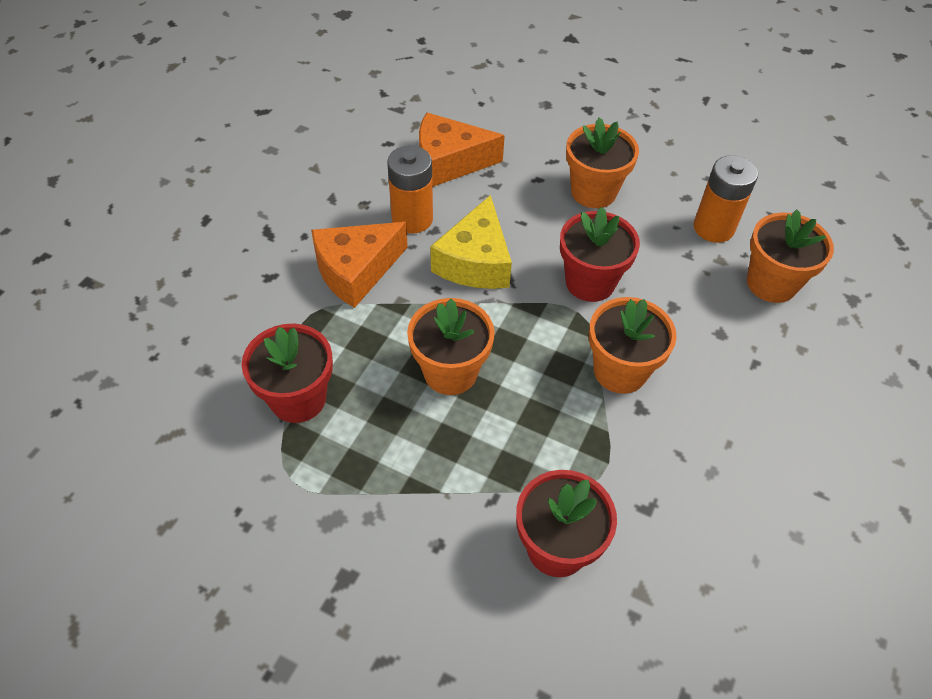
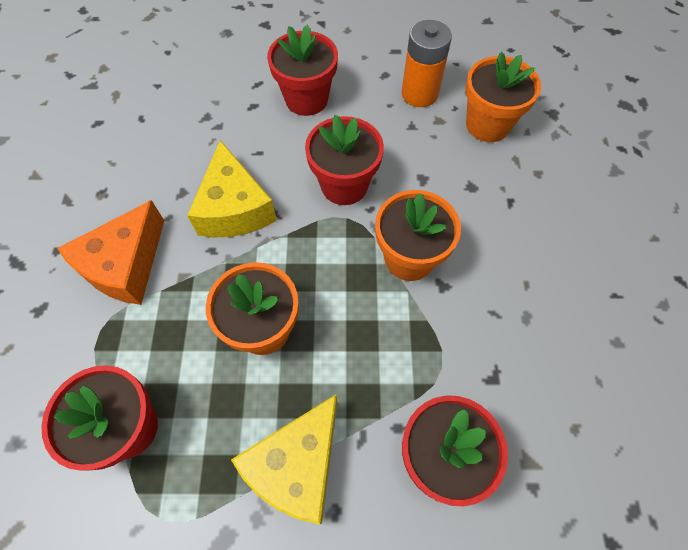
camera: 25 degrees left, 10 degrees up
orange battery [387,146,433,234] -> none
orange cheese [419,112,505,187] -> none
orange flower pot [566,117,639,208] -> red flower pot [267,24,338,116]
none -> yellow cheese [231,394,337,524]

